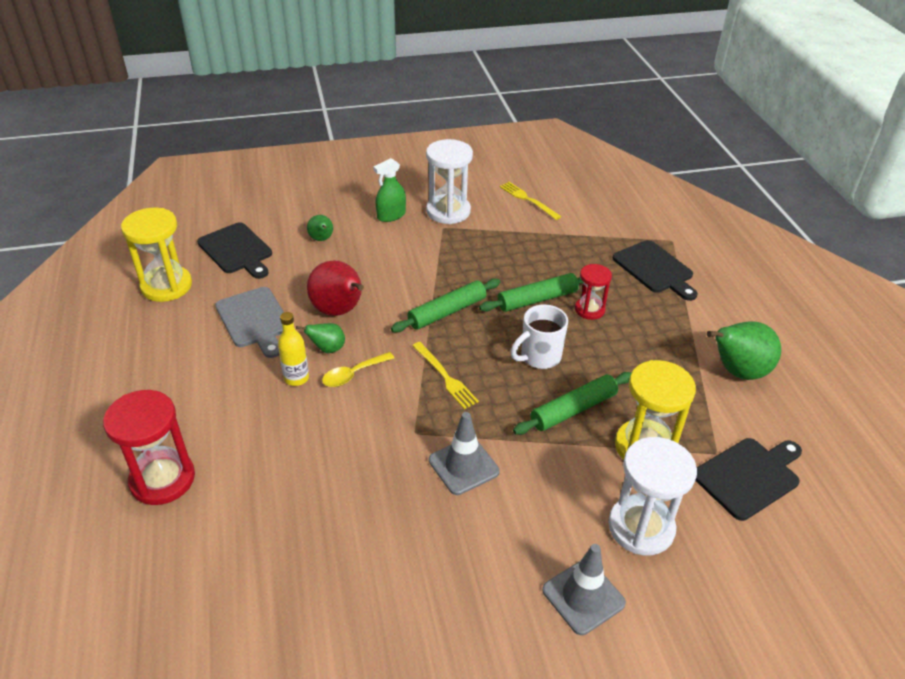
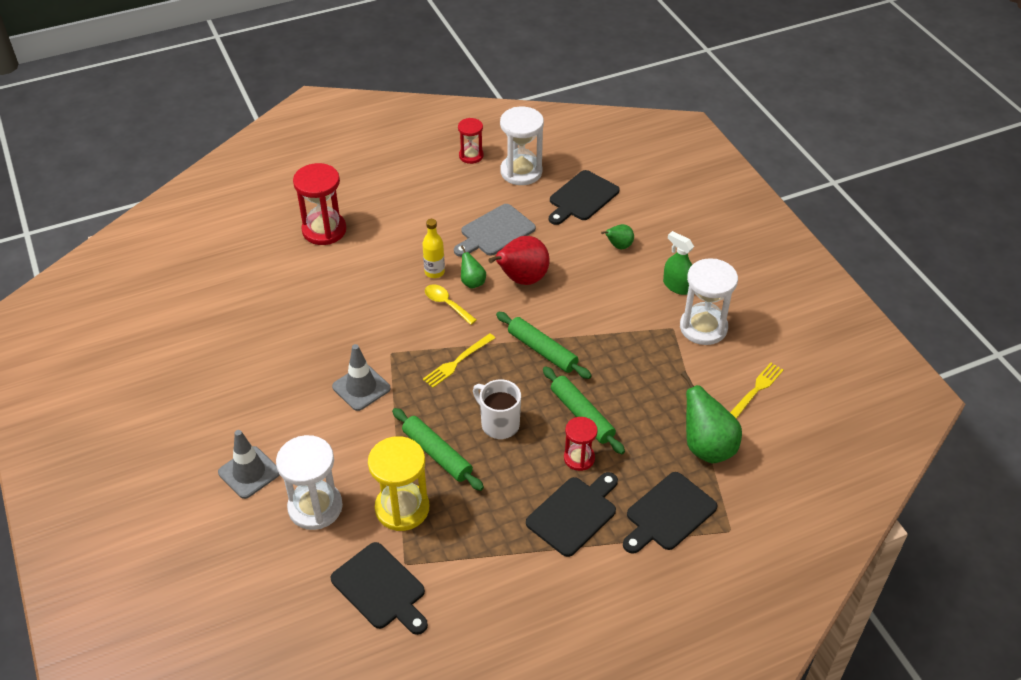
camera: 80 degrees right, 5 degrees up
yellow hourglass [121,208,192,302] -> white hourglass [500,107,544,185]
green pear [707,321,781,380] -> green pear moved to [681,371,742,463]
none -> red hourglass [458,118,484,164]
none -> black cutting board [526,472,618,557]

